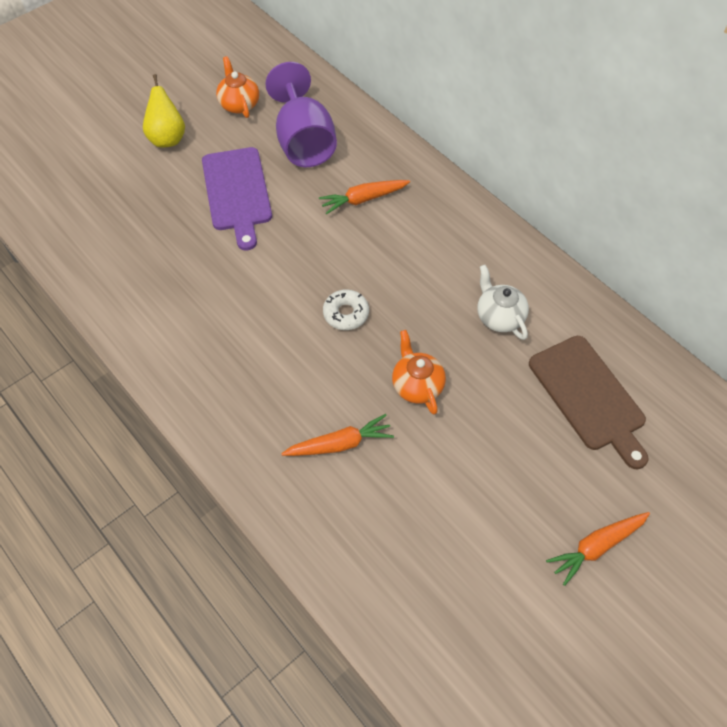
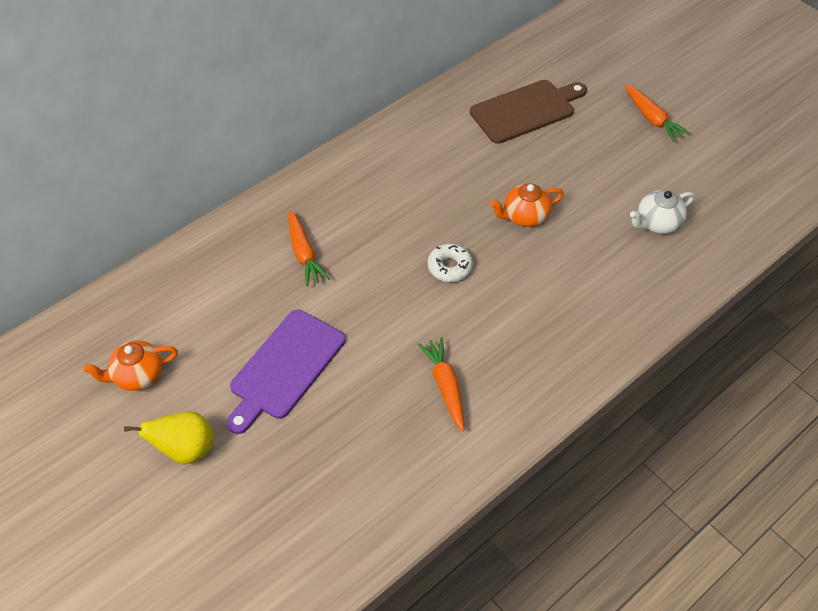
camera: 90 degrees left, 5 degrees down
purple cutting board [202,147,272,250] -> purple cutting board turned 135 degrees clockwise [227,310,345,434]
purple goblet [265,62,337,167] -> none
orange carrot [281,414,394,456] -> orange carrot moved to [418,337,464,432]
white teapot [478,265,529,340] -> white teapot moved to [630,190,695,234]

